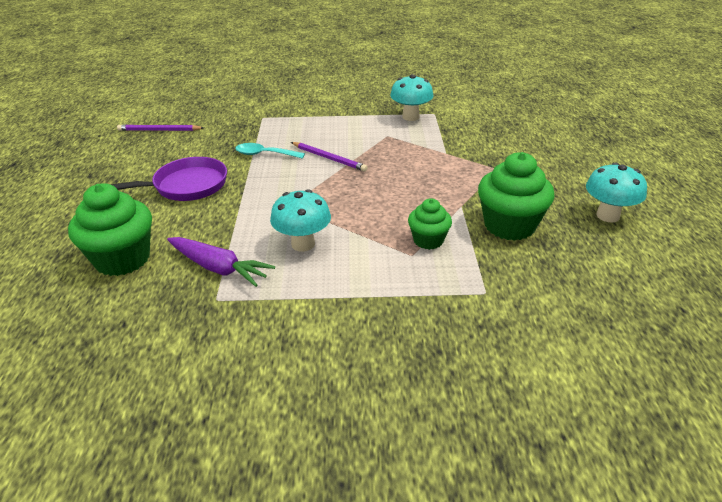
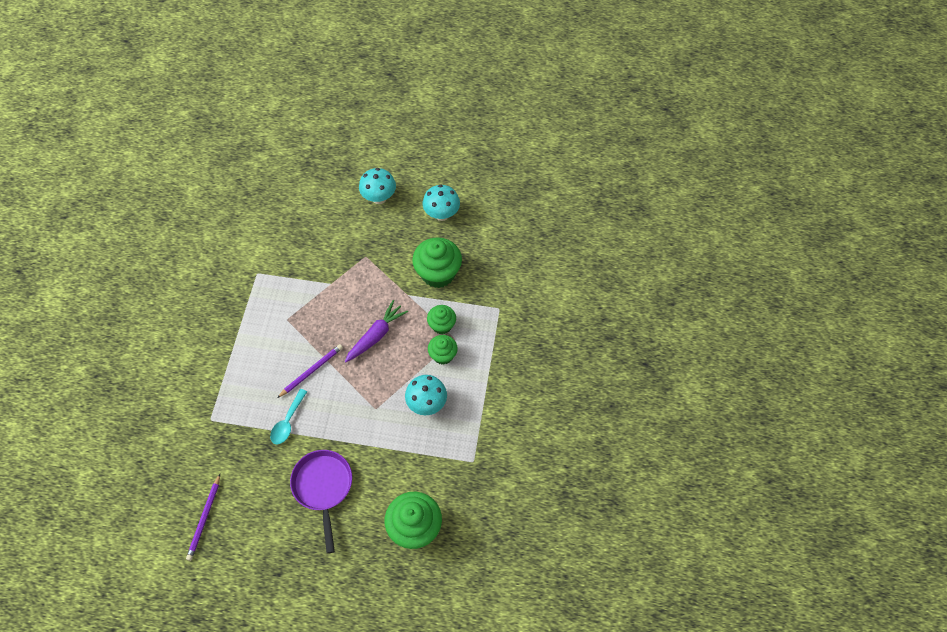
camera: 80 degrees left, 25 degrees up
purple carrot [167,237,275,287] -> purple carrot moved to [345,300,408,362]
turquoise mushroom [390,74,433,121] -> turquoise mushroom moved to [359,168,396,204]
none -> green cupcake [428,335,458,365]

